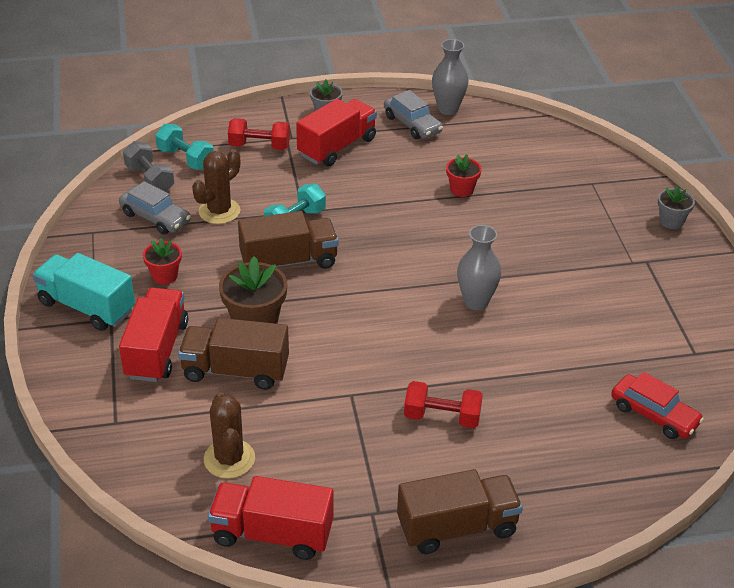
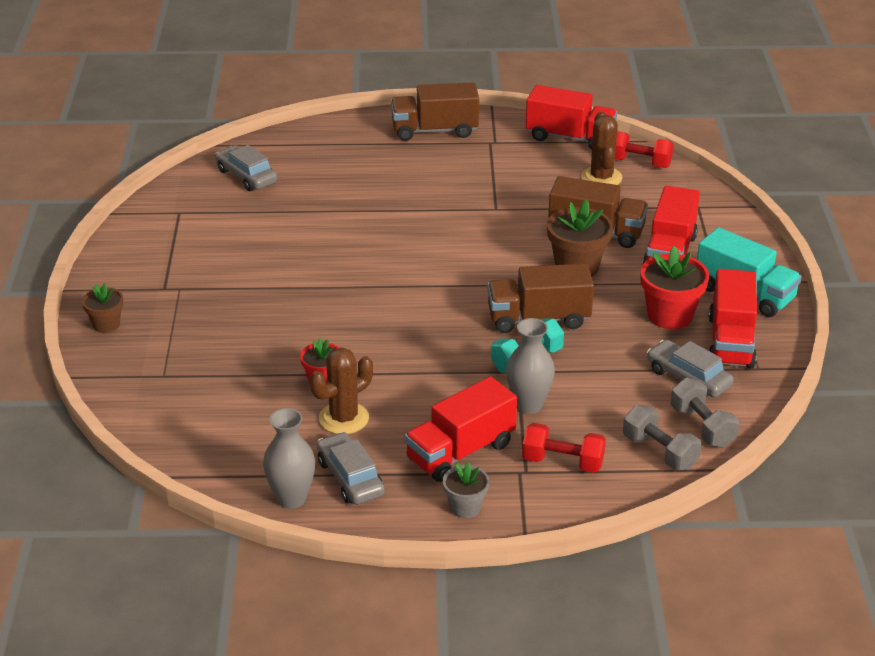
camera: 170 degrees left, 5 degrees down
red flower pot [143,238,182,285] -> red flower pot [640,246,709,329], size x1.68
turquoise dumbbell [155,124,214,170] -> grey dumbbell [623,405,701,470]
brown cactus [192,149,240,224] -> brown cactus moved to [310,348,373,434]
red dumbbell [404,381,483,428] -> red dumbbell moved to [615,131,674,168]
grey vase [457,225,501,310] -> grey vase moved to [506,318,555,414]
red car [611,372,704,439] -> grey car [215,145,278,191]
grey flower pot [658,185,695,229] -> brown flower pot [82,283,123,333]
none -> red truck [709,269,757,369]

